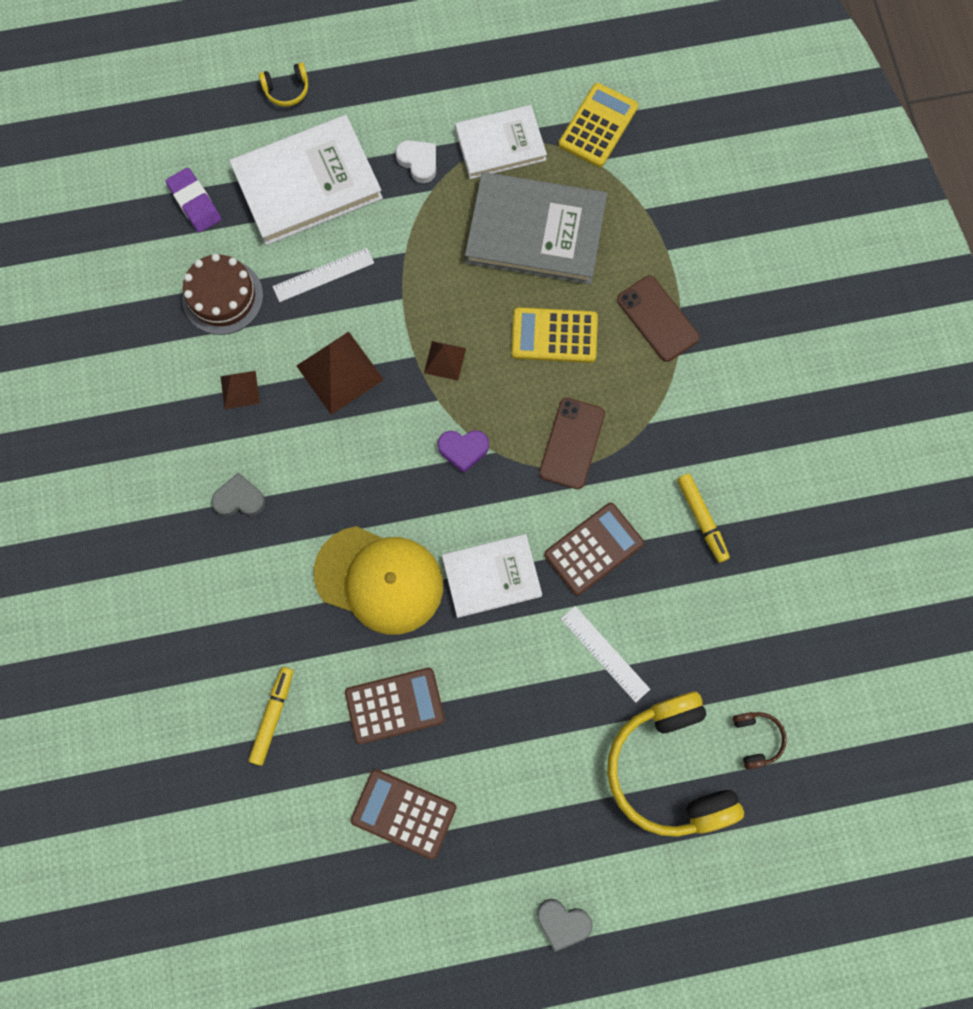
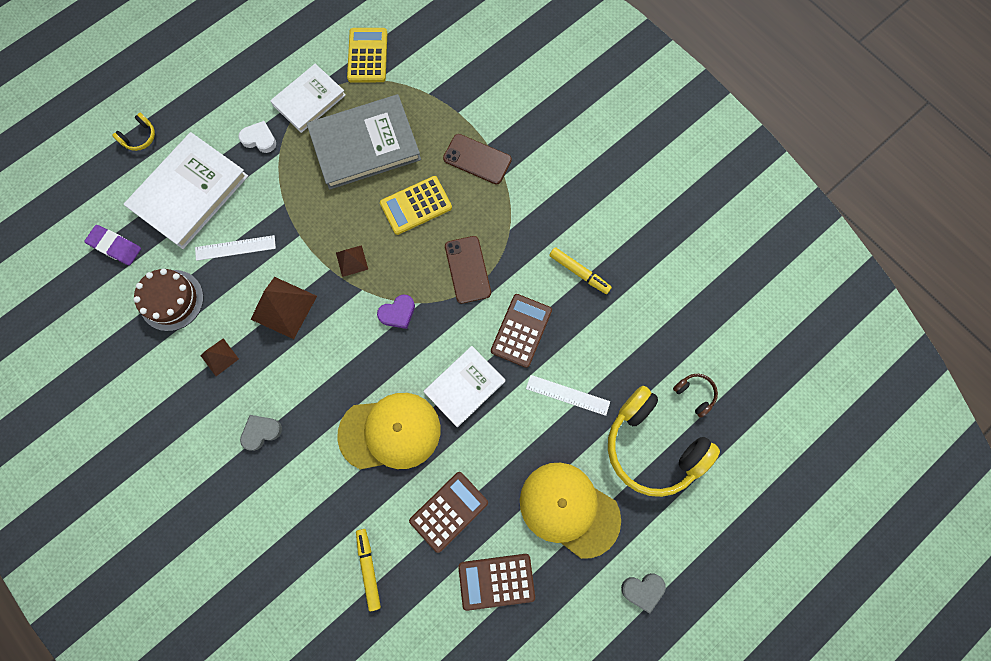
camera: 30 degrees left, 0 degrees up
white ruler [273,248,374,302] -> white ruler turned 45 degrees clockwise [195,235,276,261]
none -> yellow cap [520,463,621,559]

